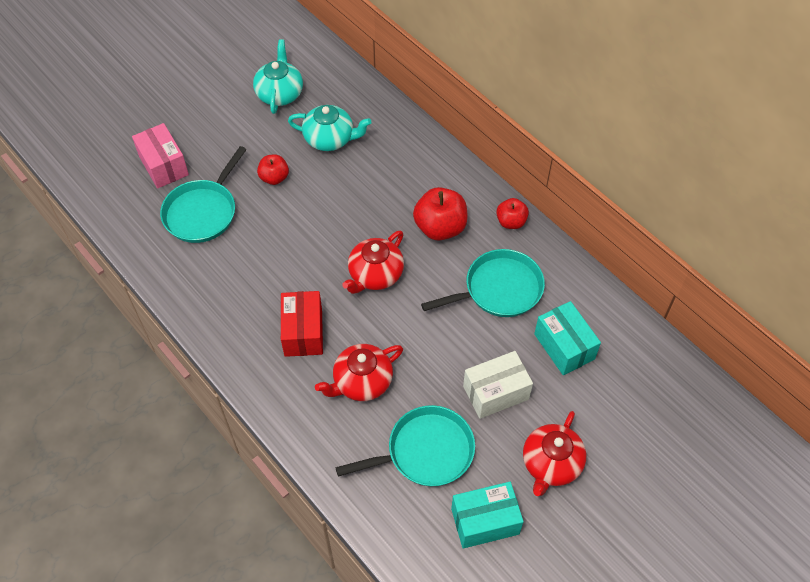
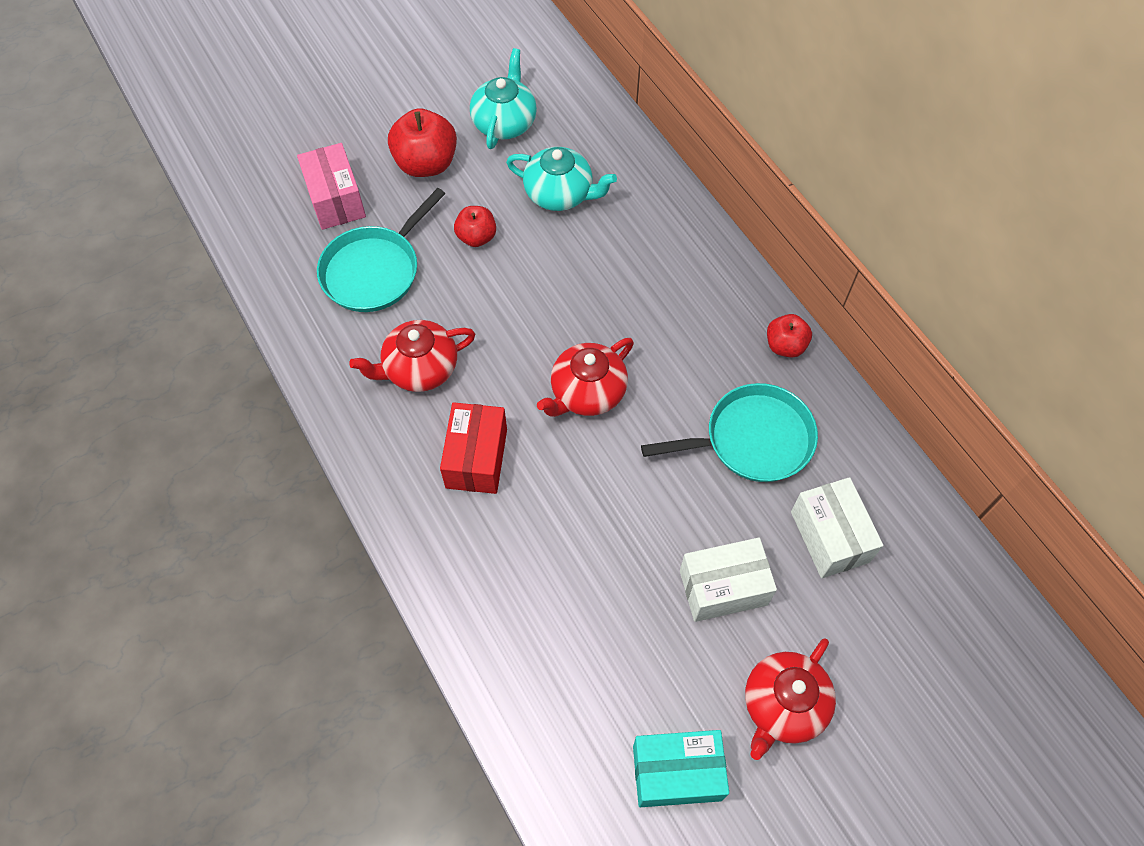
camera: 10 degrees right, 5 degrees up
red teapot [315,344,403,401] -> red teapot moved to [349,320,475,392]
turquoise pan [335,405,475,486] -> none
red apple [413,187,468,240] -> red apple moved to [388,108,457,177]
turquoise box [534,301,601,375] -> white box [791,477,883,578]

